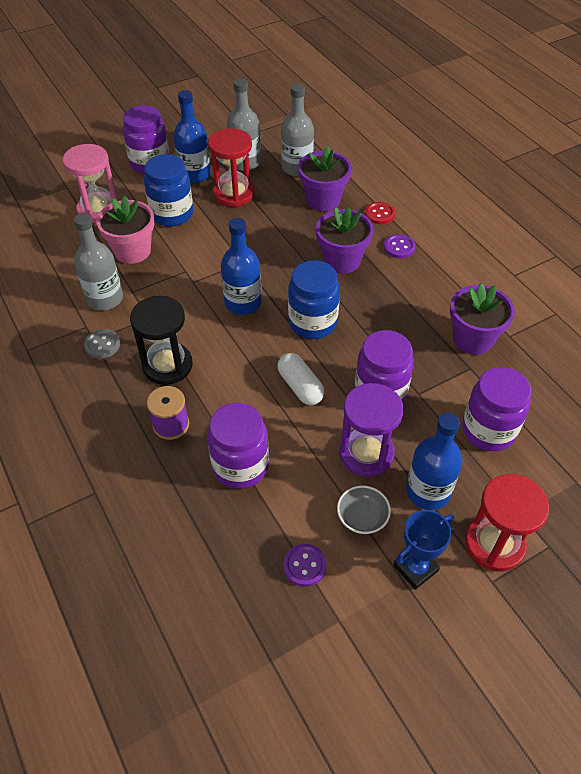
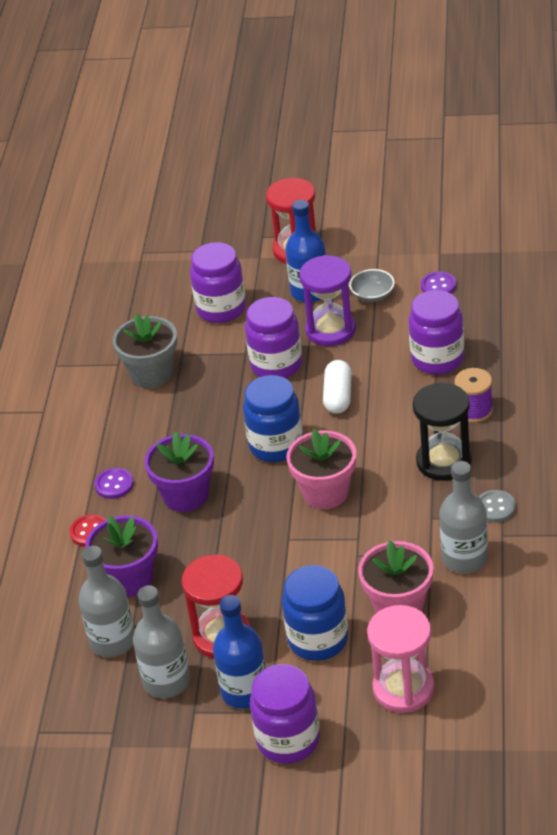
camera: 140 degrees left, 10 degrees down
blue bottle [221,218,262,315] -> pink flower pot [286,429,356,509]
blue trophy [393,510,454,590] -> none
purple flower pot [450,283,515,355] -> grey flower pot [113,314,177,388]

